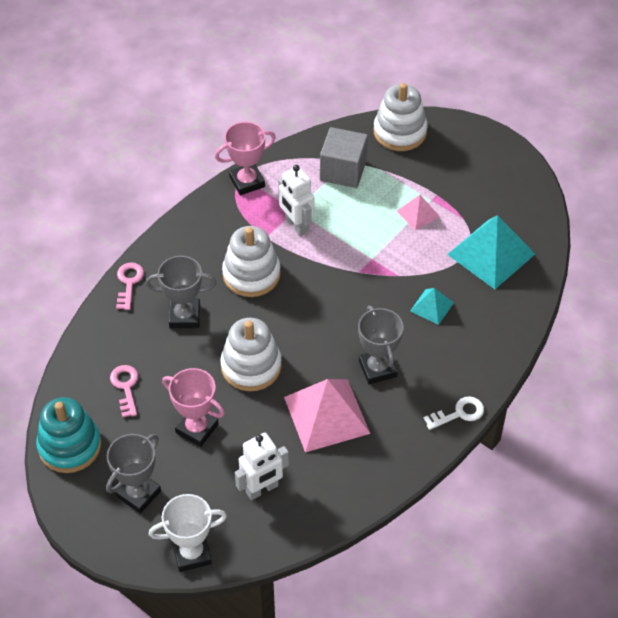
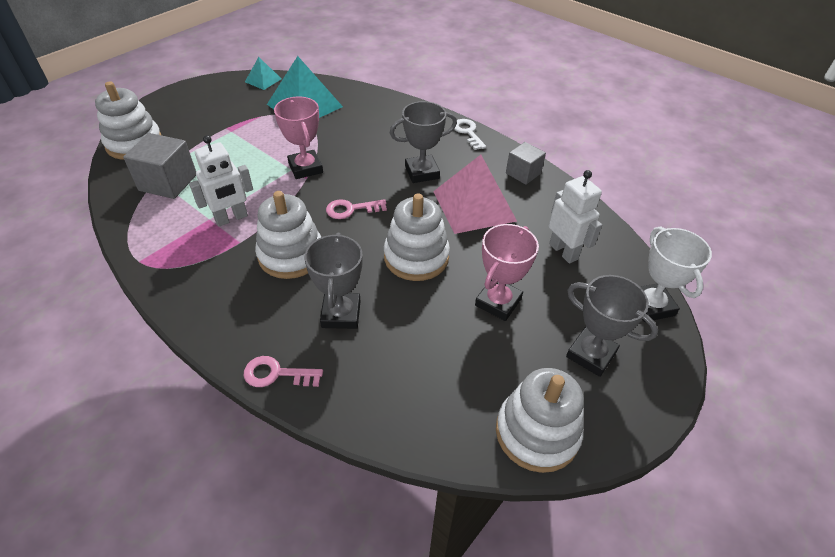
camera: 90 degrees left, 5 degrees down
turquoise stacking toy [36,397,101,473] -> white stacking toy [496,368,584,473]
pink key [110,365,138,417] -> pink key moved to [326,199,387,219]
pink trophy [215,122,276,195] -> pink trophy moved to [274,97,323,179]
pink pyramid [397,195,440,230] -> none
turquoise pyramid [410,288,454,325] -> turquoise pyramid moved to [245,57,281,90]
none -> grey cube [506,142,546,185]

